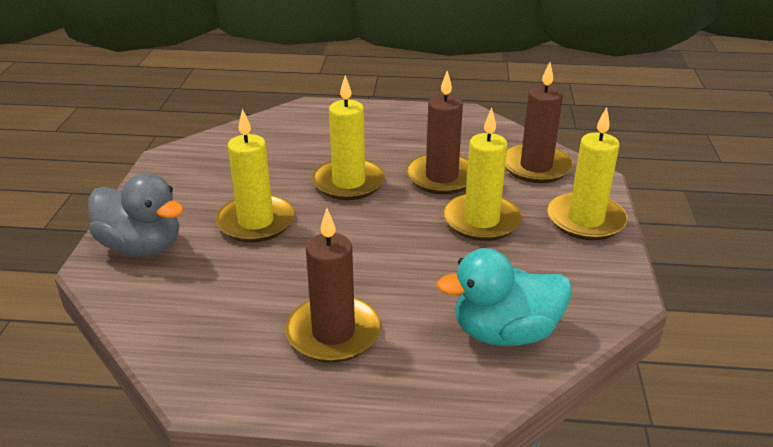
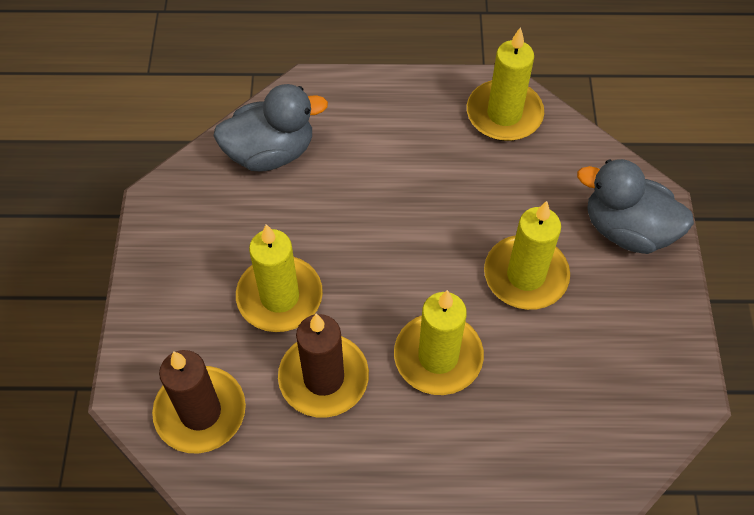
camera: 175 degrees right, 25 degrees up
brown candle [286,208,381,363] -> none
turquoise duck [436,248,572,346] -> grey duck [213,84,328,171]
yellow candle [547,107,628,240] -> yellow candle moved to [467,27,544,141]

